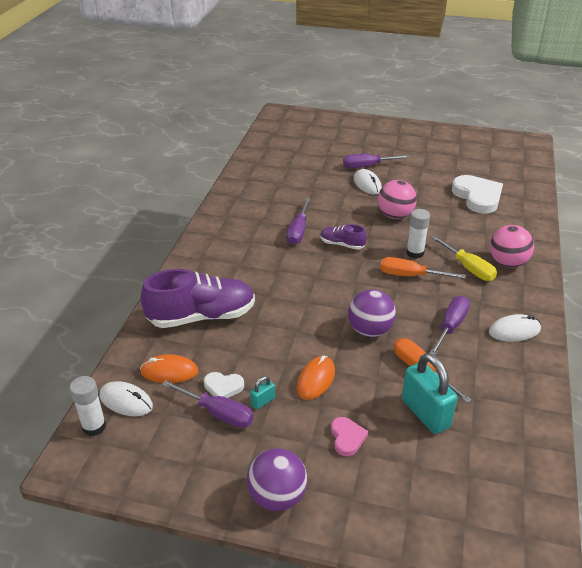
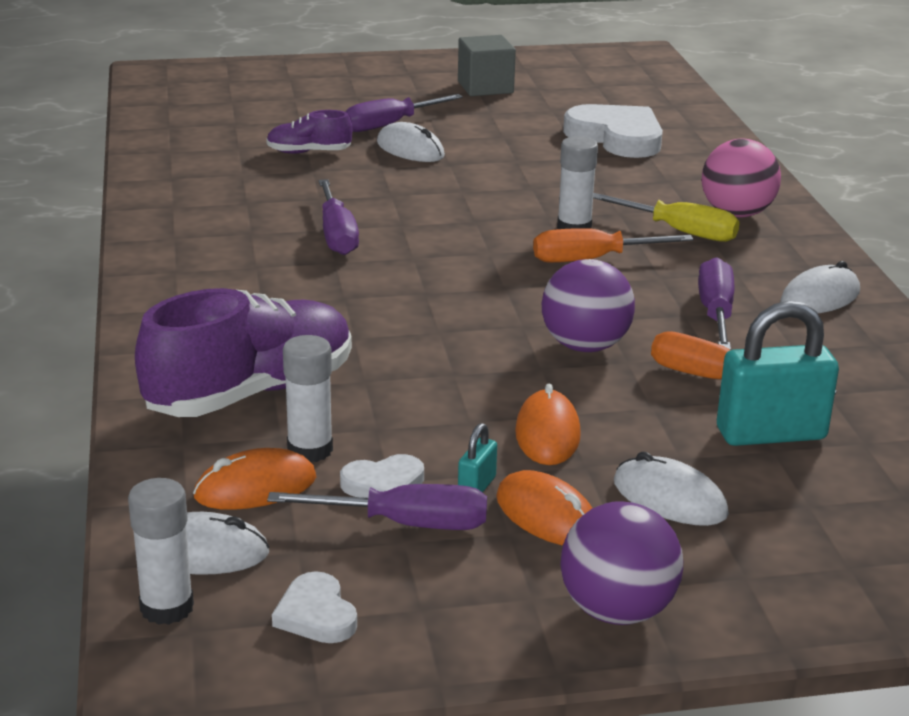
camera: 25 degrees left, 10 degrees down
purple shoe [320,224,367,249] -> purple shoe moved to [266,110,352,154]
pink heart [331,417,368,456] -> white mouse [614,452,729,526]
pink ball [378,180,417,219] -> none
turquoise padlock [402,353,458,434] -> turquoise padlock turned 45 degrees counterclockwise [717,300,839,446]
none -> white heart [272,571,357,643]
none -> white glue stick [283,335,333,462]
none -> grey cube [458,35,516,96]
none -> orange mouse [496,470,592,545]

